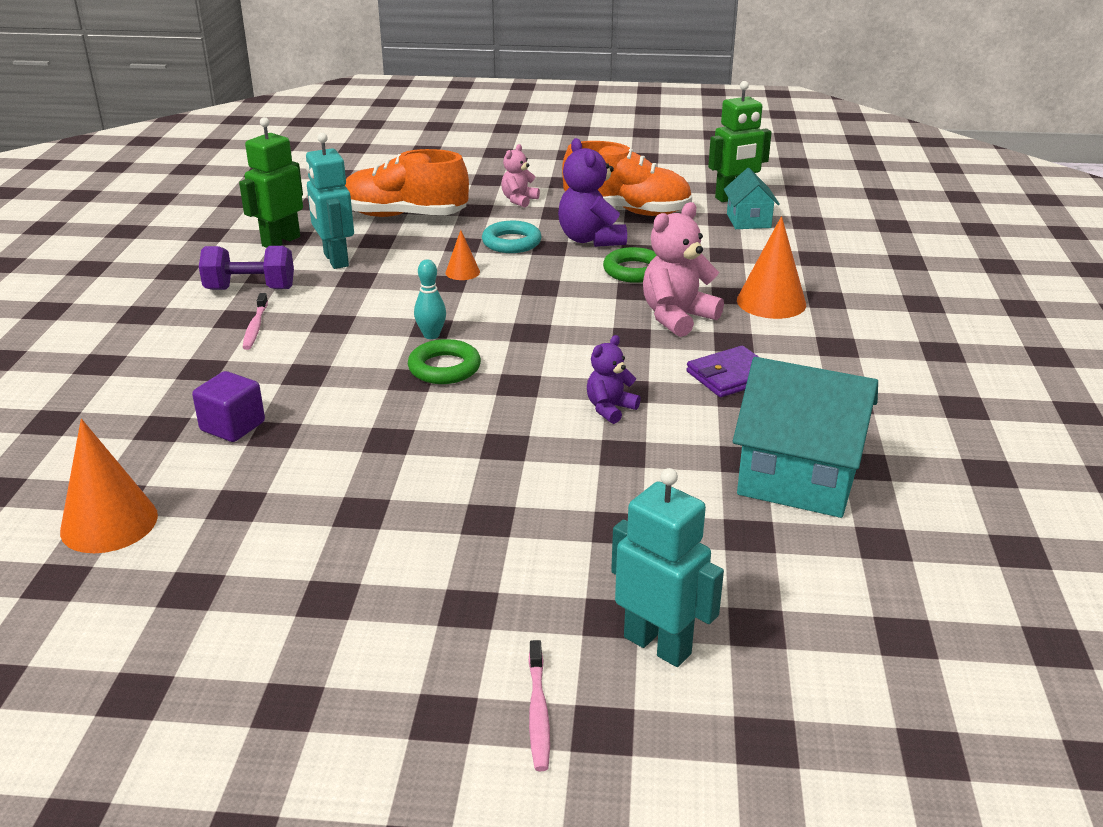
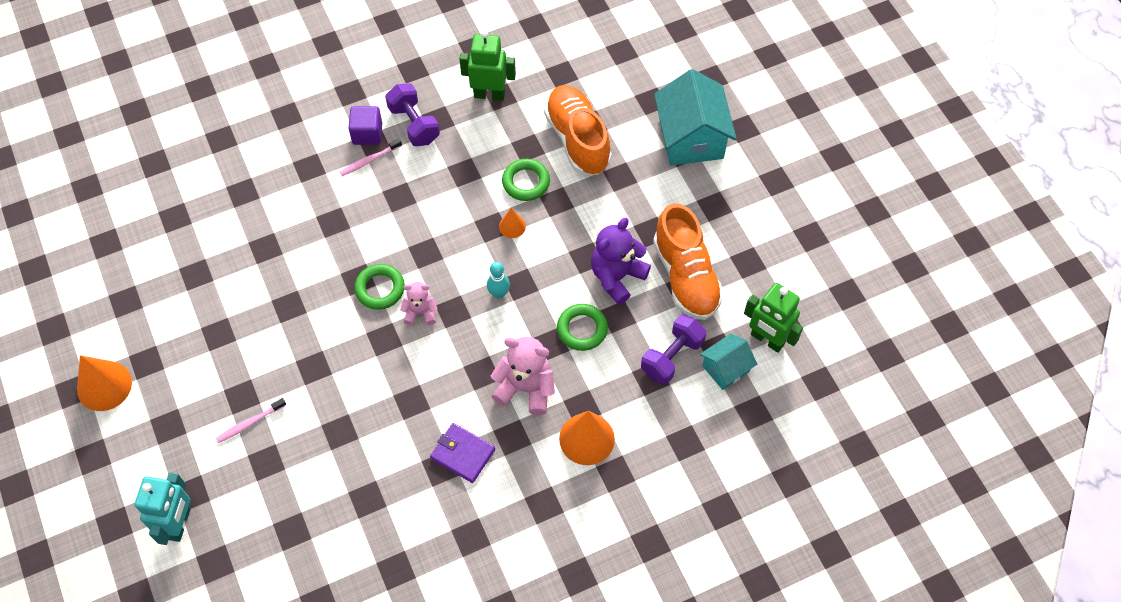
camera: 60 degrees right, 30 degrees up
orange cone [60,419,158,553] -> orange cone moved to [77,355,132,411]
purple cube [192,371,265,442] -> purple cube moved to [348,106,382,145]
turquoise robot [306,133,354,269] -> none
turquoise bowling pin [414,260,446,339] -> turquoise bowling pin moved to [487,262,510,299]
turquoise ring [482,221,542,253] -> none
pink teddy bear [501,144,540,208] -> pink teddy bear moved to [400,282,438,325]
pink toothbrush [529,640,550,771] -> pink toothbrush moved to [216,398,286,443]
purple teddy bear [587,335,641,424] -> none
turquoise house [733,357,878,518] -> turquoise house moved to [654,69,737,166]
none -> green ring [502,159,550,201]
none -> purple dumbbell [641,315,706,385]

